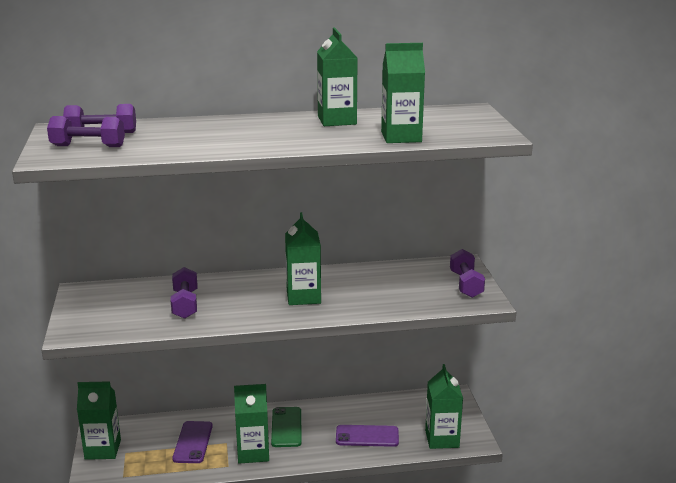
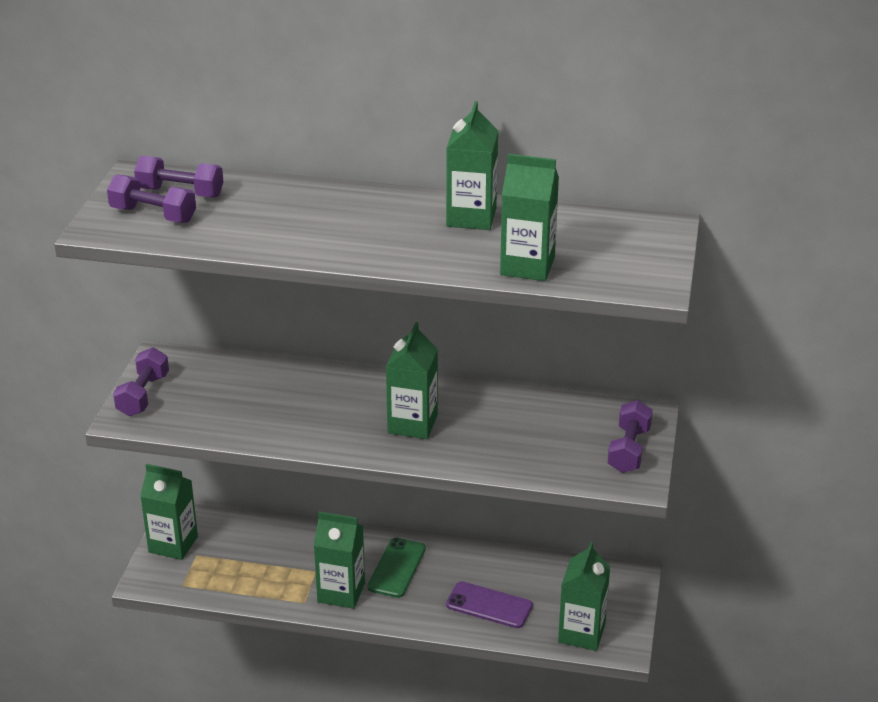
camera: 20 degrees right, 10 degrees up
purple dumbbell [171,267,197,319] -> purple dumbbell moved to [113,347,169,416]
purple phone [172,421,213,463] -> none

